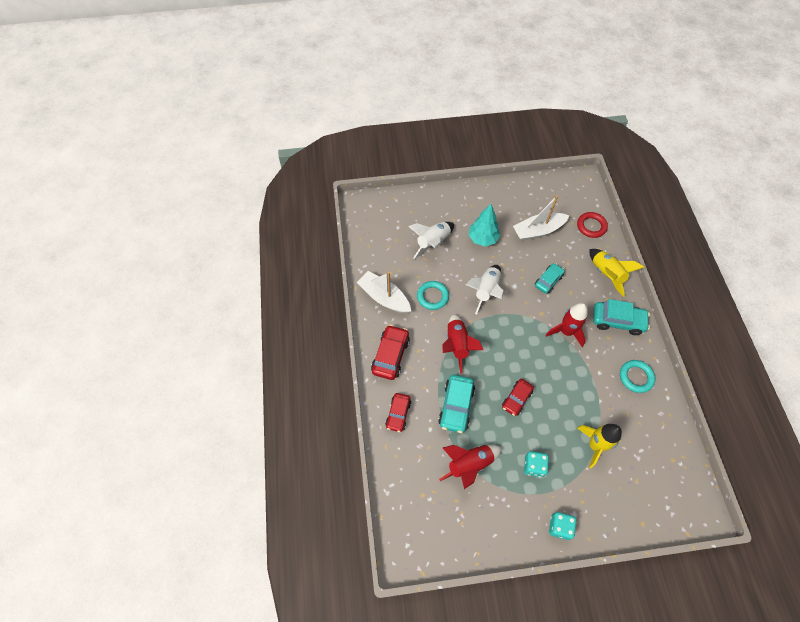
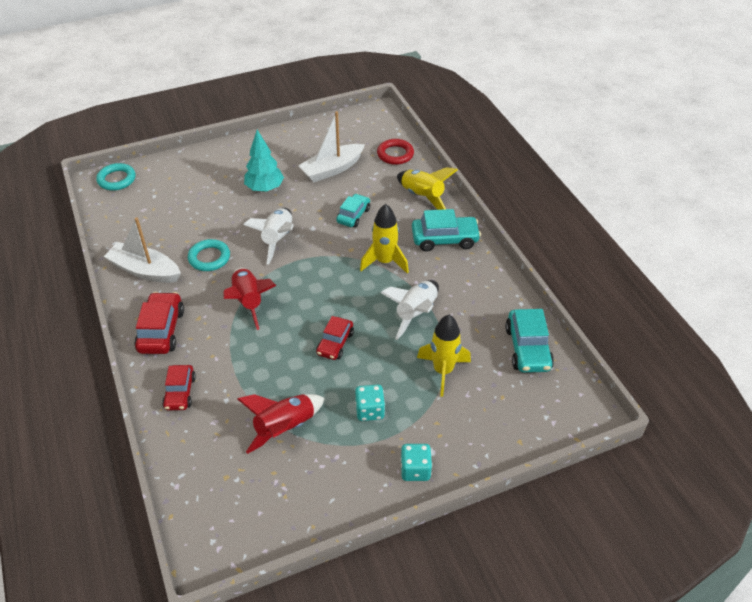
camera: 15 degrees left, 15 degrees down
white rocket [408,222,454,259] -> white rocket moved to [381,280,439,340]
turquoise car [438,375,475,433] -> turquoise car moved to [505,309,554,373]
red rocket [546,303,588,347] -> yellow rocket [360,204,409,274]
turquoise ring [620,360,655,393] -> turquoise ring moved to [96,163,136,191]

